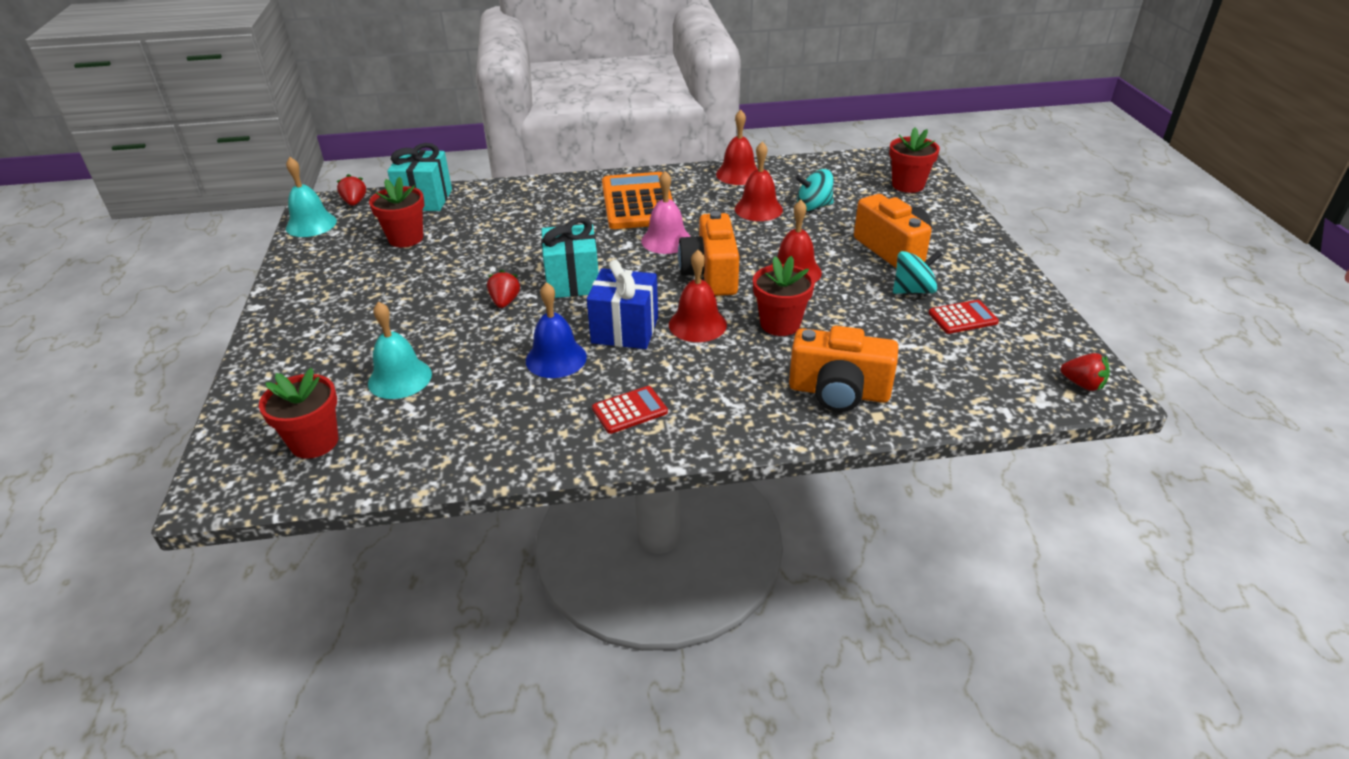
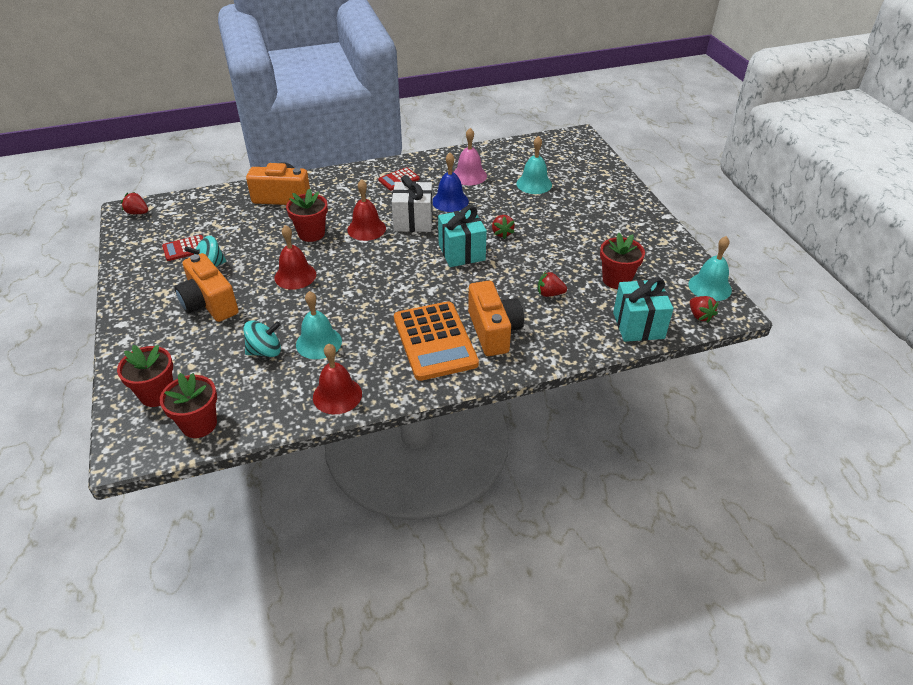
camera: 170 degrees right, 5 degrees up
red flower pot [259,368,338,459] -> red flower pot moved to [160,373,217,438]
blue gift [587,260,658,349] -> white gift [392,175,433,232]
pink bell [641,171,691,254] -> pink bell moved to [454,128,487,185]
orange camera [678,211,740,296] -> orange camera moved to [468,281,524,356]
red bell [735,142,783,221] -> turquoise bell [296,291,342,359]
none -> red strawberry [538,271,567,297]

